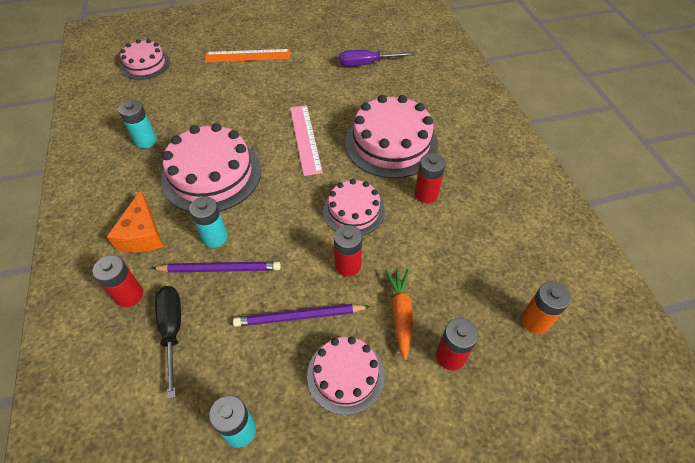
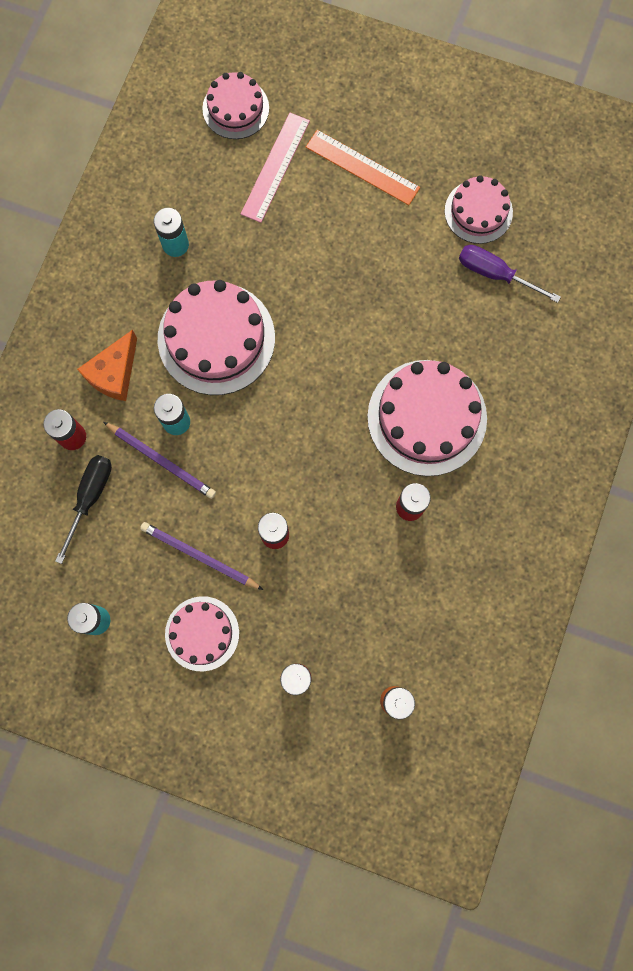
camera: 35 degrees right, 25 degrees up
pink ruler [290,105,323,176] -> pink ruler moved to [241,113,310,223]
pink cake [323,179,385,236] -> pink cake moved to [445,175,513,244]
orange carrot [385,269,413,360] -> none

